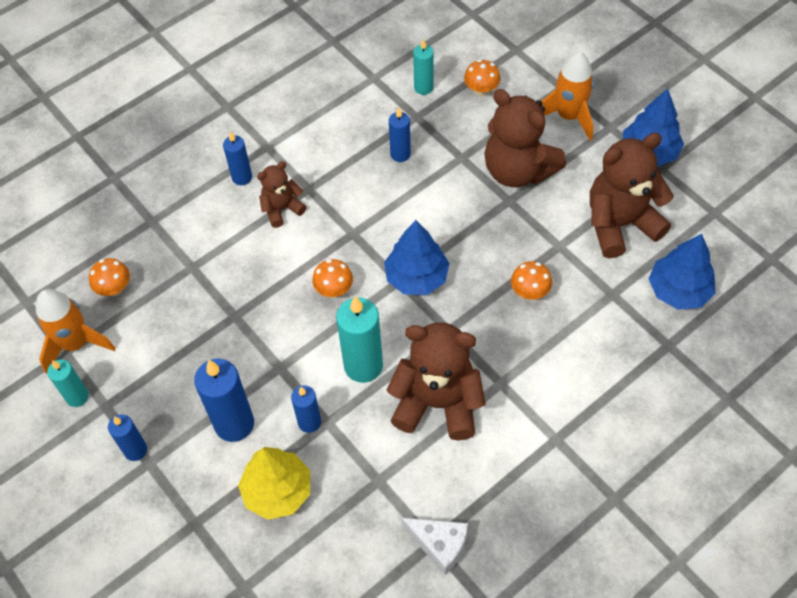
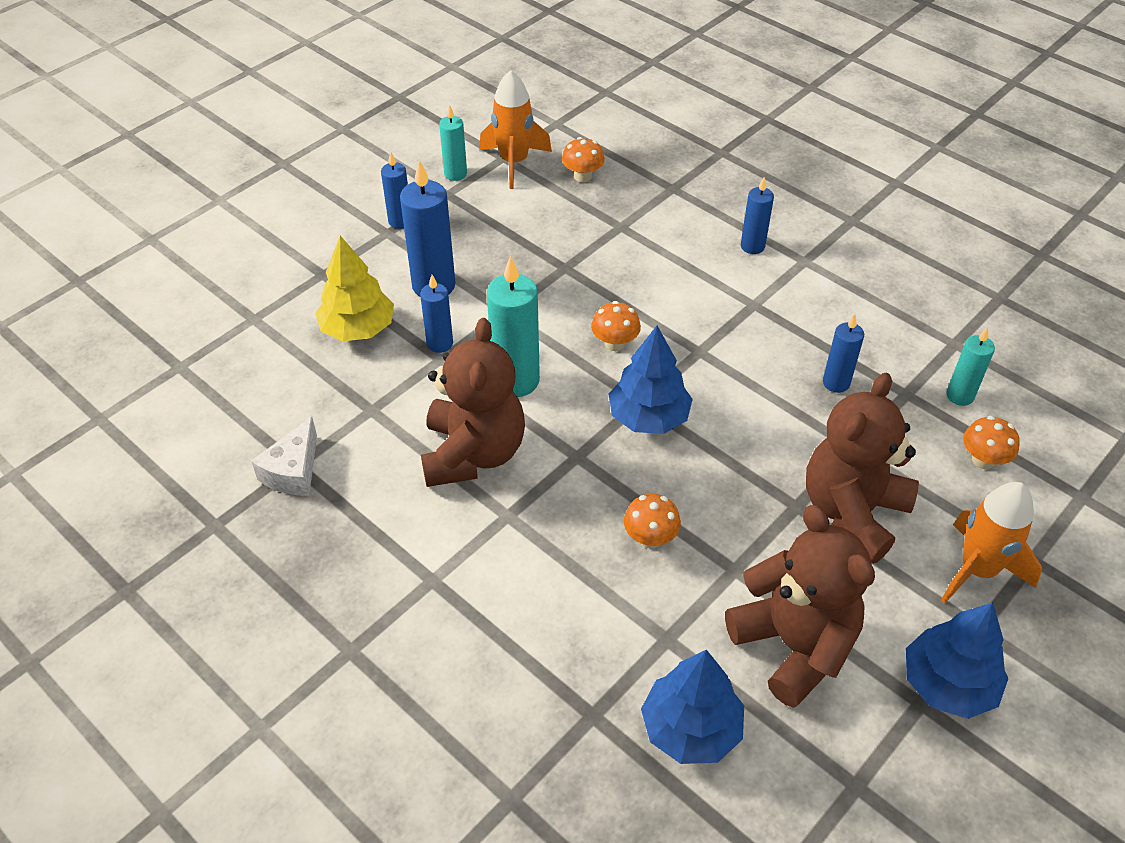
camera: 80 degrees right, 10 degrees down
brown teddy bear [257,161,307,228] -> none

